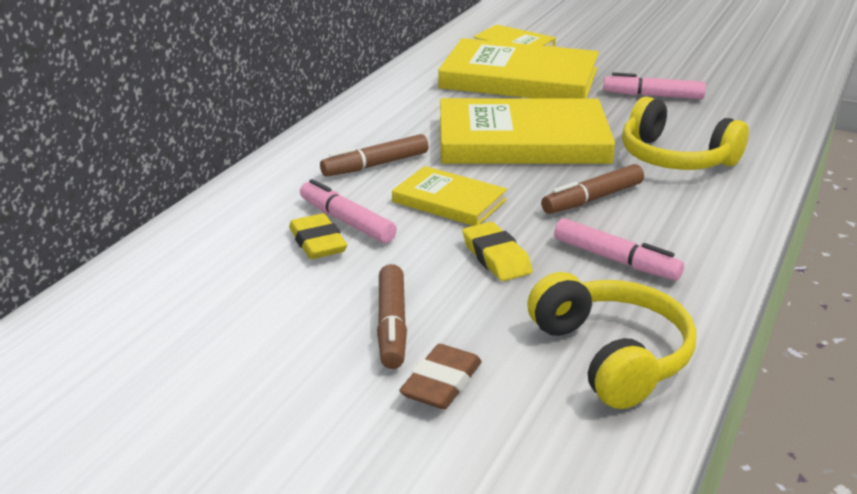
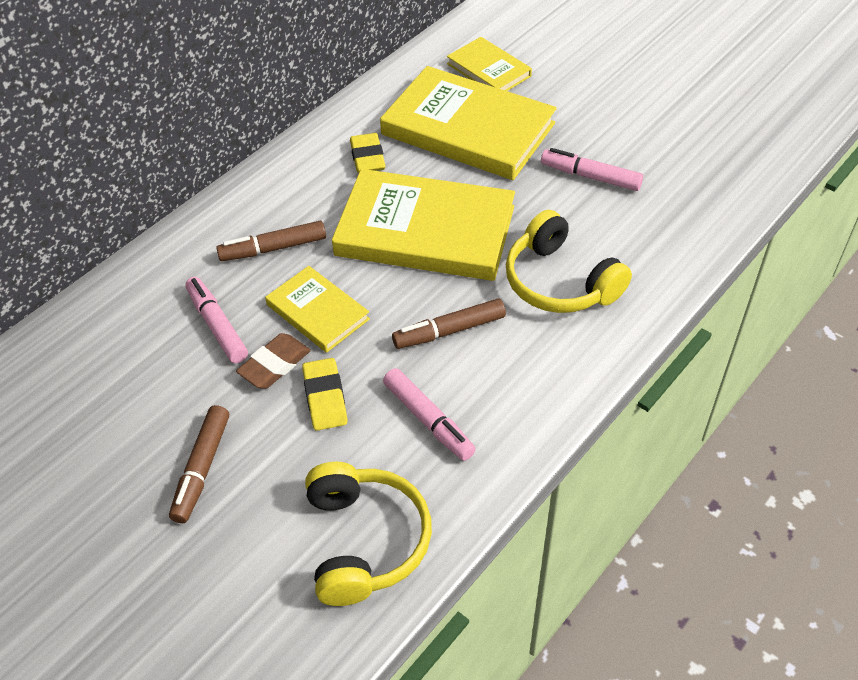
camera: 15 degrees right, 20 degrees up
yellow eraser [289,213,347,259] -> yellow eraser moved to [350,133,385,173]
brown eraser [399,344,482,410] -> brown eraser moved to [236,333,311,389]

